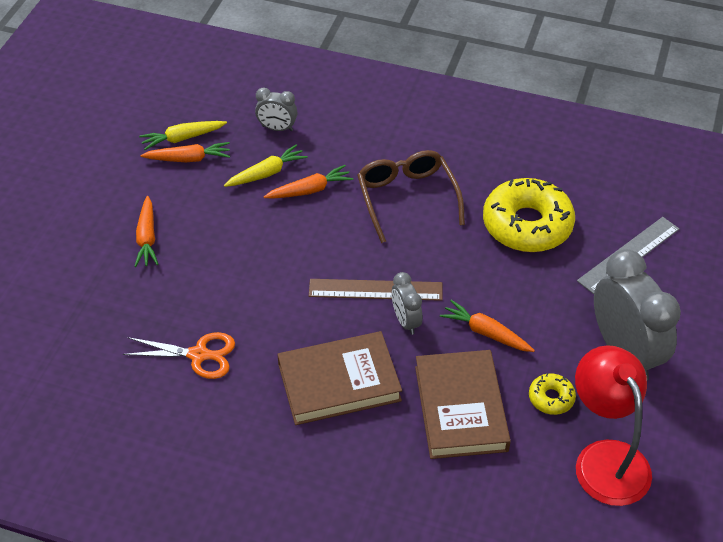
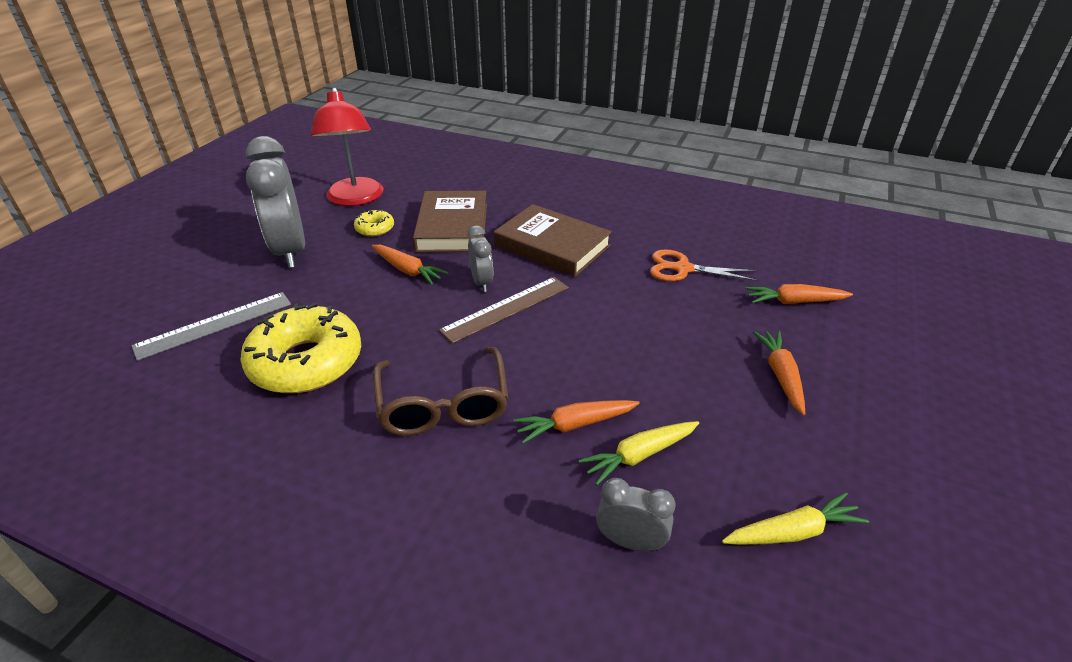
camera: 175 degrees left, 10 degrees down
orange carrot [140,142,230,162] -> orange carrot moved to [745,284,853,304]
brown book [277,331,402,425] -> brown book turned 45 degrees clockwise [494,204,612,277]
brown ruler [309,279,443,301] -> brown ruler turned 45 degrees counterclockwise [439,277,569,344]

